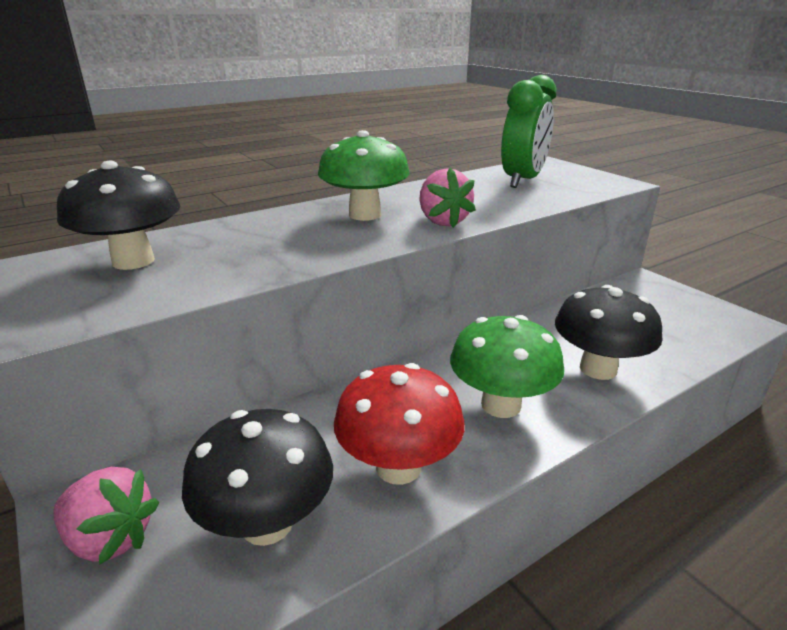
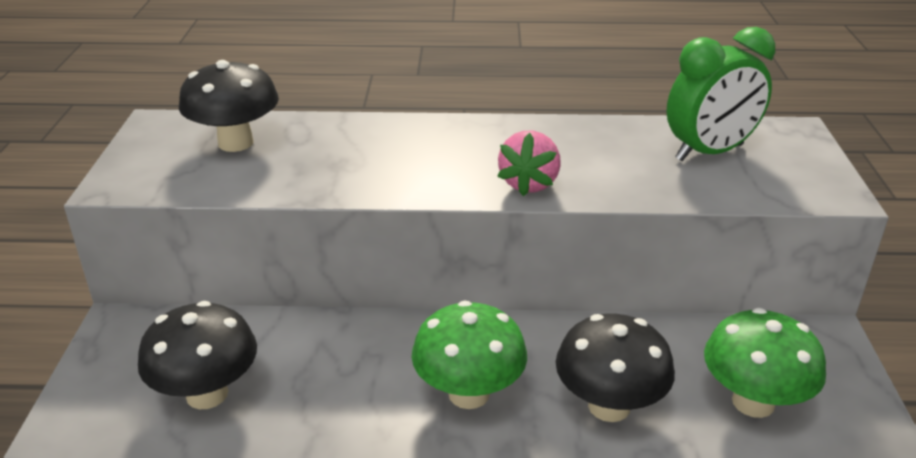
camera: 35 degrees right, 5 degrees up
pink strawberry [53,467,159,565] -> none
green mushroom [318,130,410,221] -> green mushroom moved to [704,308,826,418]
red mushroom [334,363,465,485] -> none

